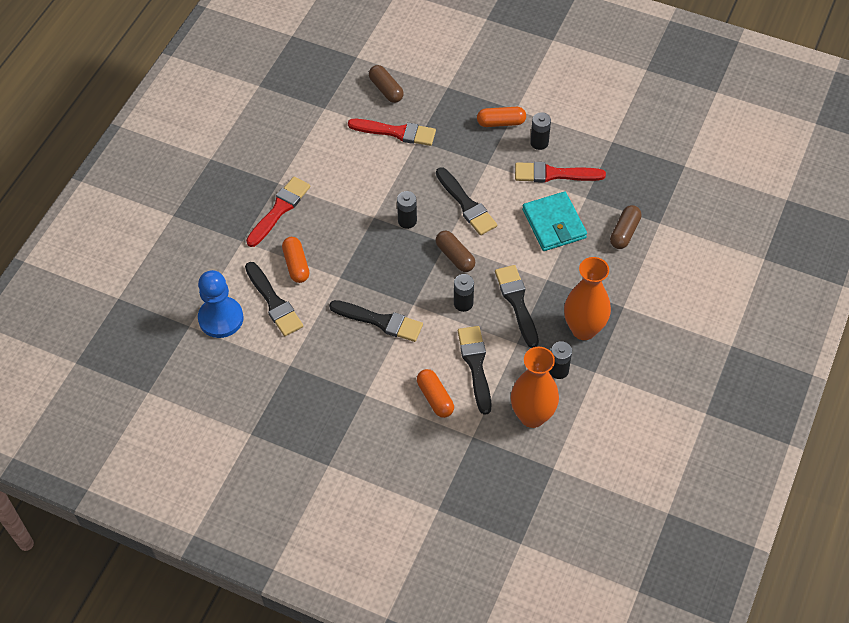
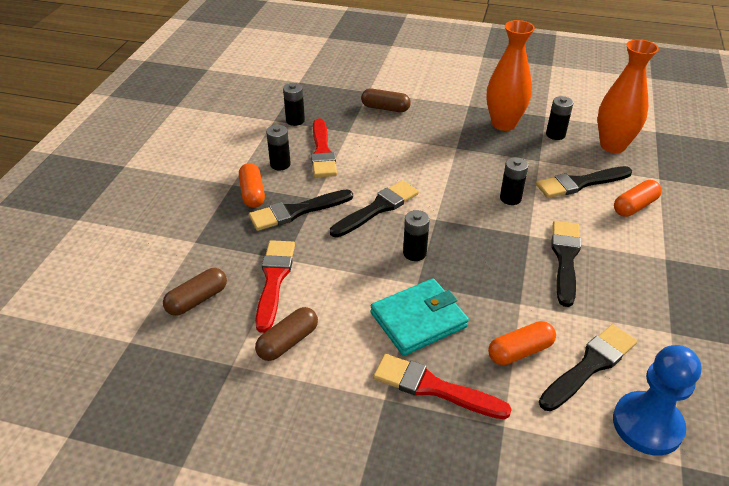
camera: 100 degrees left, 15 degrees down
brown capsule [435,231,475,272] -> brown capsule moved to [255,307,318,361]
black brush [495,265,539,348] -> black brush moved to [249,189,353,231]
turquoise wallet [522,192,587,251] -> turquoise wallet moved to [370,278,469,356]
none -> black battery [283,83,305,126]

